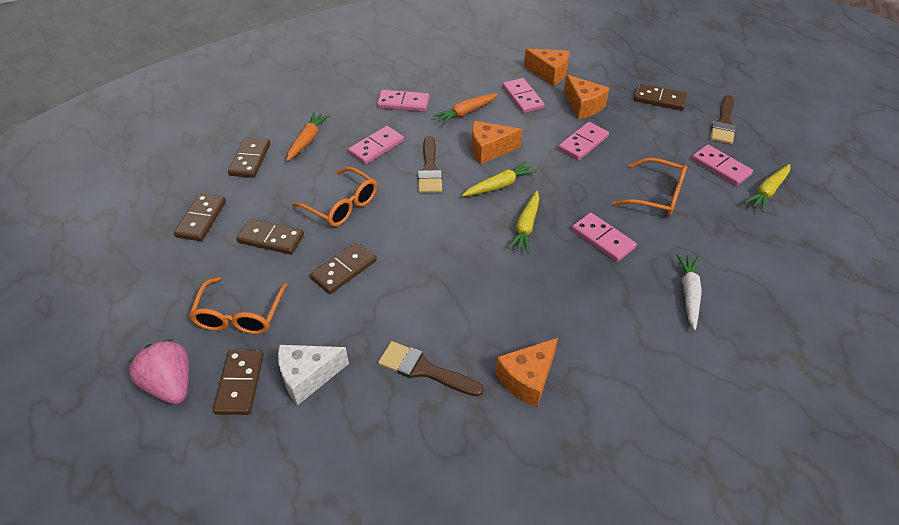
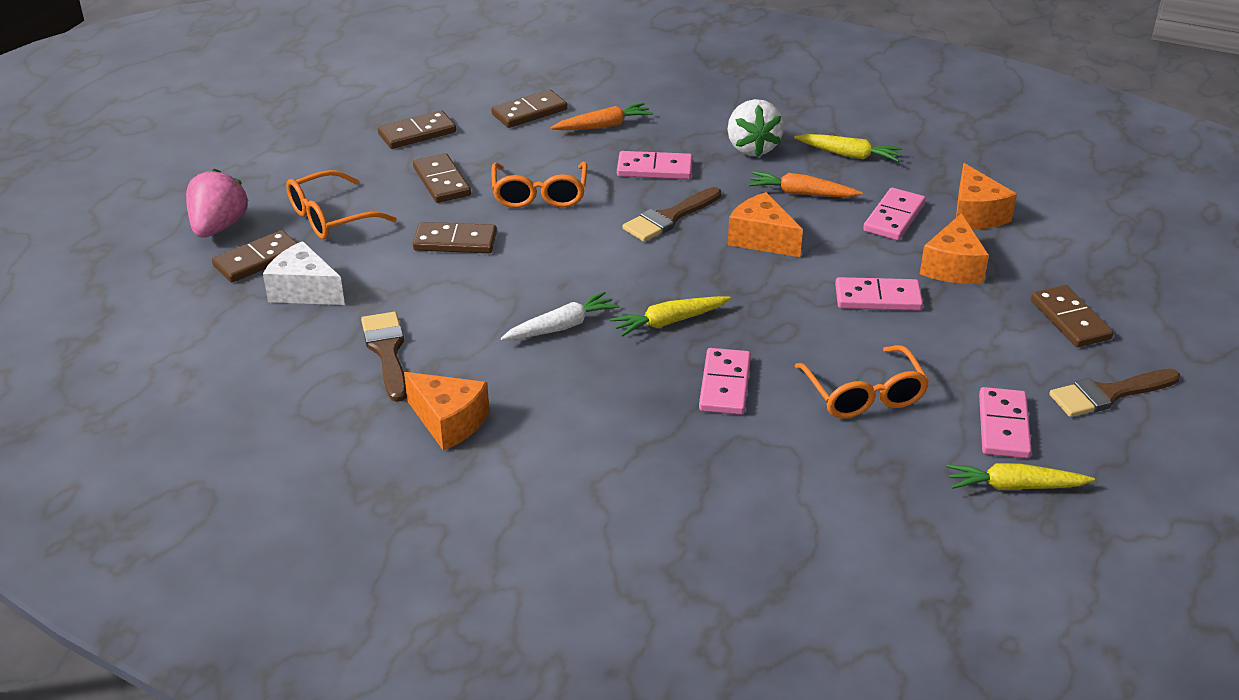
camera: 50 degrees right, 10 degrees down
pink domino [377,90,430,112] -> white strawberry [727,99,784,157]
yellow carrot [462,161,537,196] -> yellow carrot moved to [794,134,903,162]
orange cheese [496,338,558,407] -> orange cheese turned 150 degrees counterclockwise [404,372,489,451]
white carrot [677,254,702,330] -> white carrot moved to [501,291,619,340]

